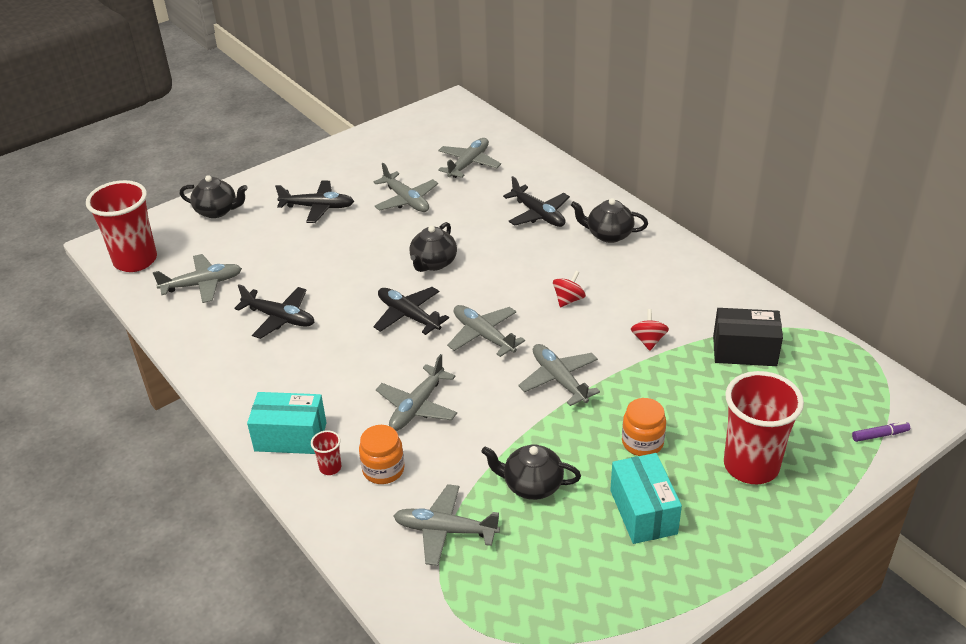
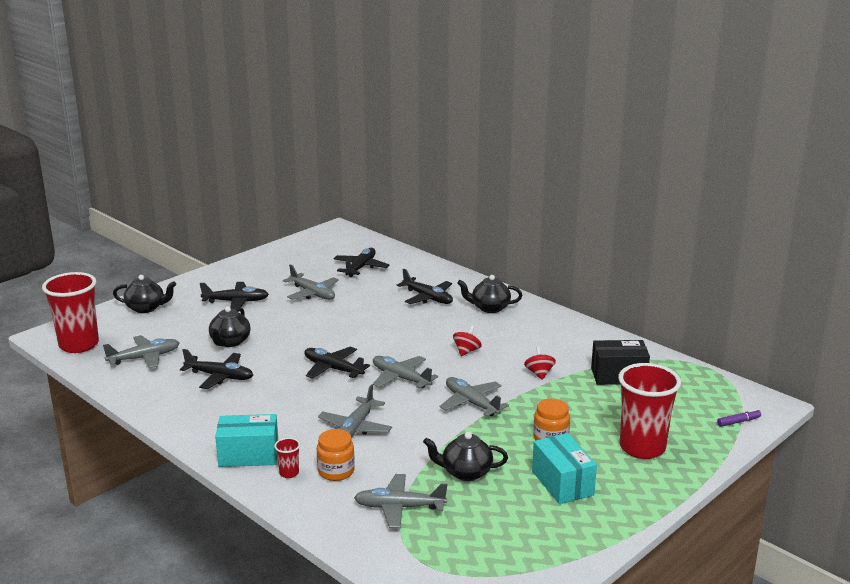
camera: 10 degrees left, 15 degrees down
black teapot [409,222,457,272] -> black teapot moved to [209,306,251,347]
grey plane [438,138,501,178] -> black plane [333,248,389,277]

